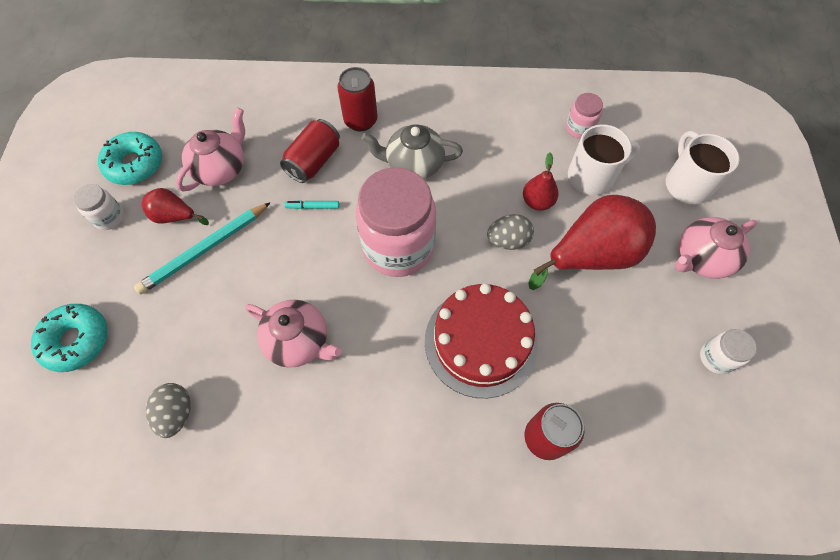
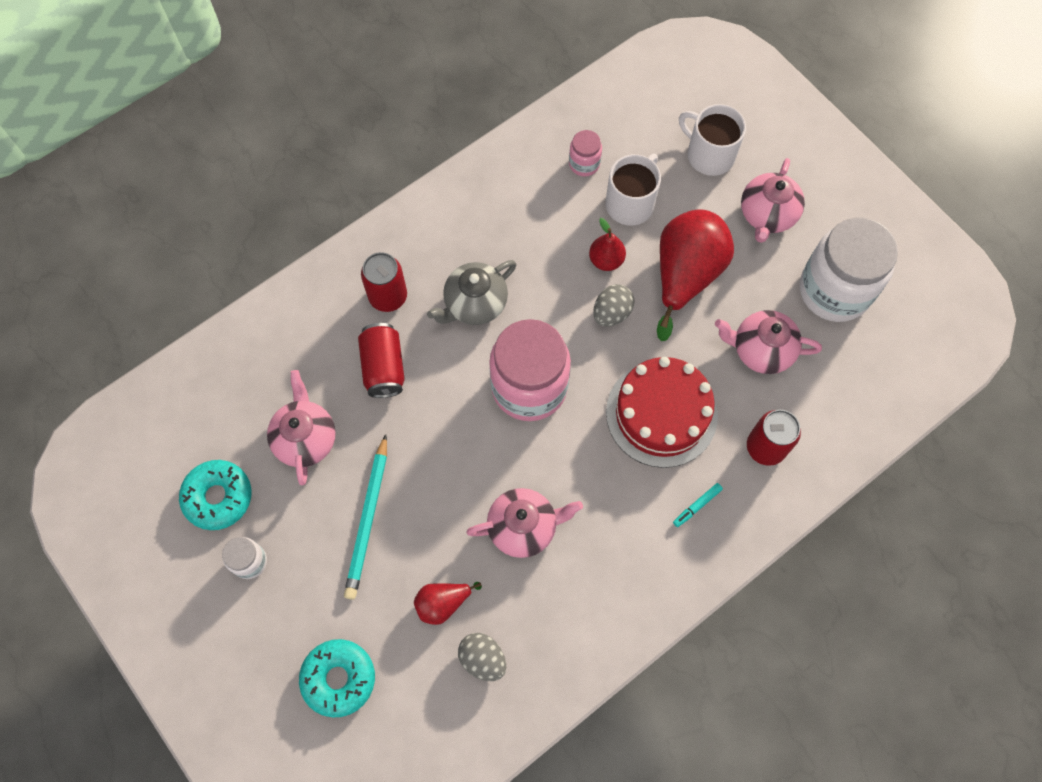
camera: 40 degrees left, 5 degrees up
red pear [142,188,209,225] -> red pear moved to [414,582,482,625]
turquoise marker [284,200,340,209] -> turquoise marker moved to [673,483,723,527]
white jar [700,329,757,374] -> white jar [800,218,898,322], size x2.24
none -> pink teapot [715,310,822,374]

